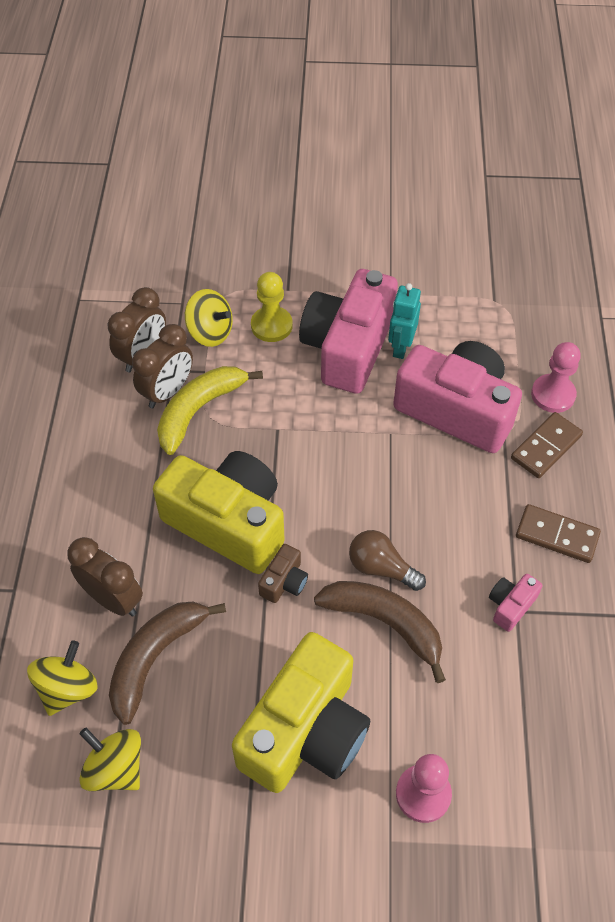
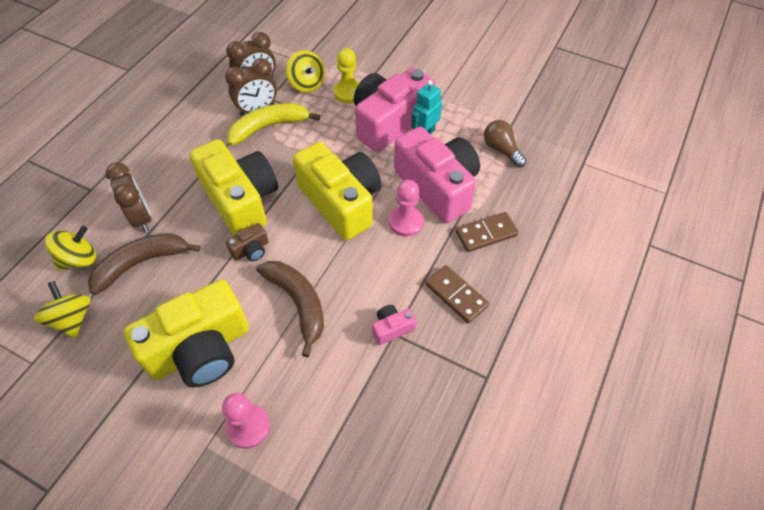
camera: 25 degrees right, 0 degrees up
brown light bulb [349,530,426,591] -> brown light bulb moved to [484,120,527,168]
pink pawn [531,342,581,413] -> pink pawn moved to [389,180,424,237]
none -> yellow camera [293,142,381,240]

